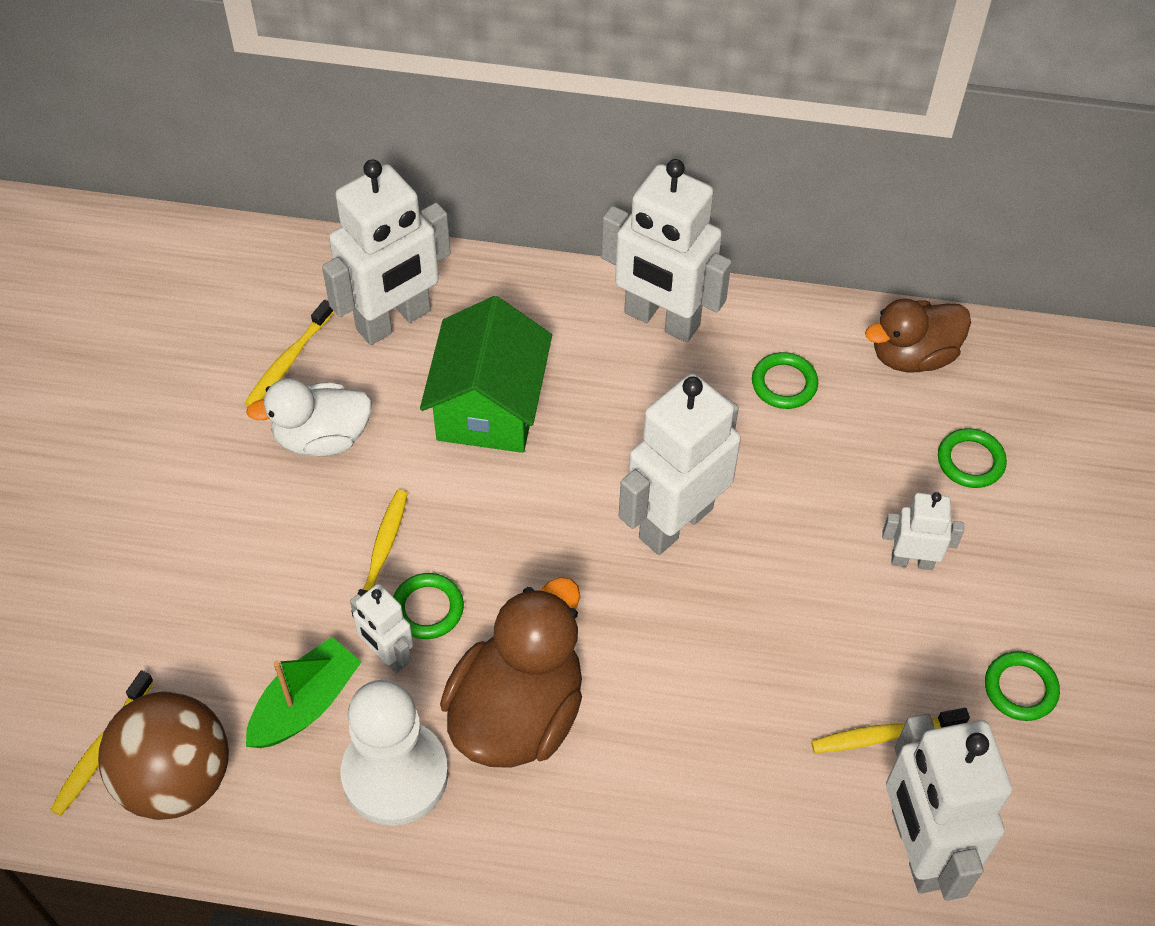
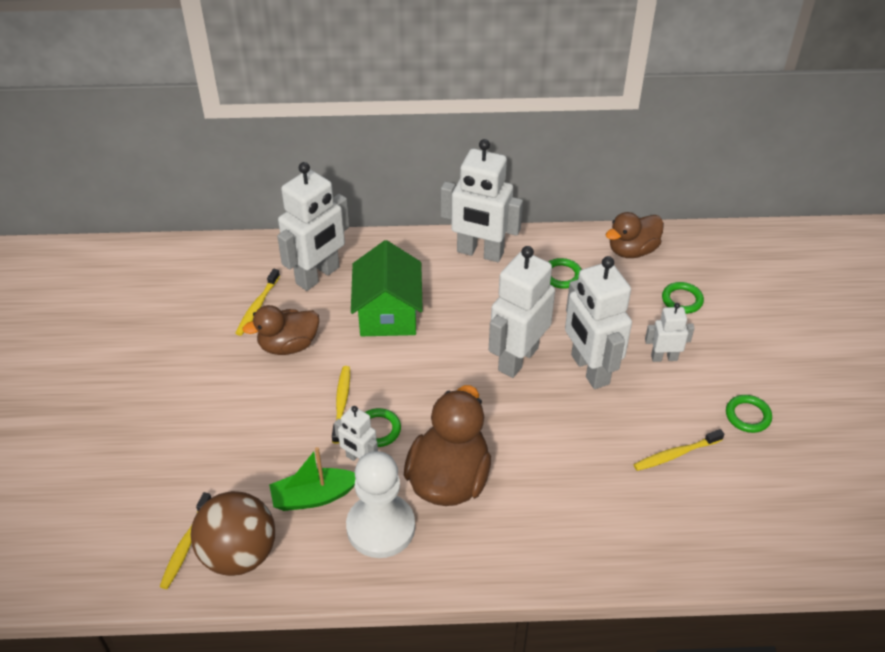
camera: 10 degrees left, 10 degrees down
white duck [246,378,372,456] -> brown duck [243,305,319,355]
green boat [246,637,362,748] -> green boat turned 135 degrees counterclockwise [269,447,356,511]
white robot [886,714,1012,901] -> white robot moved to [565,256,632,389]

